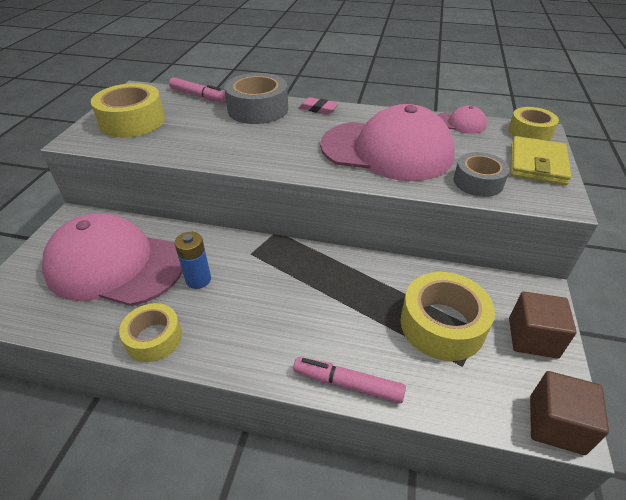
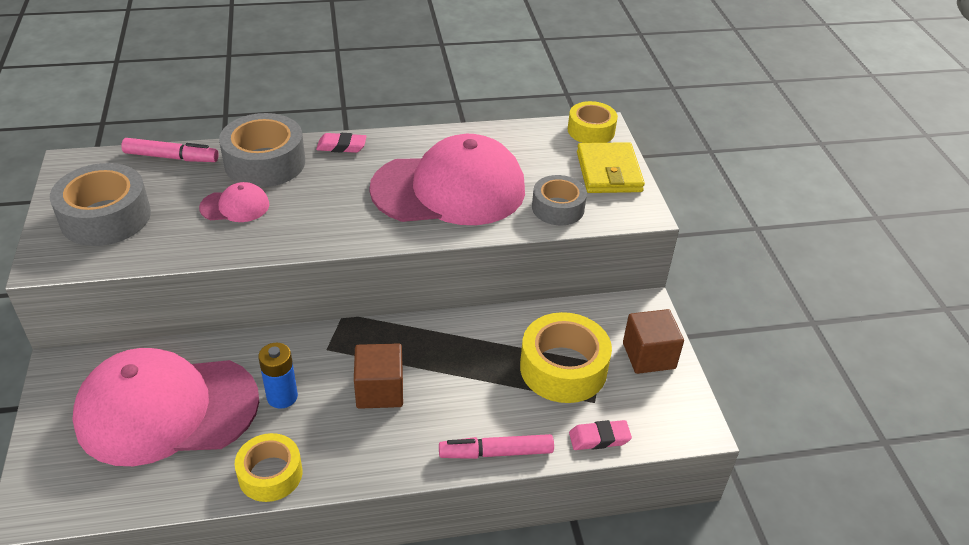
camera: 25 degrees left, 0 degrees up
yellow tape [91,83,165,137] -> grey tape [50,163,151,246]
pink cap [438,105,487,134] -> pink cap moved to [199,182,269,222]
brown cube [530,371,609,455] -> brown cube moved to [354,343,403,409]
none -> pink eraser [569,420,632,450]

